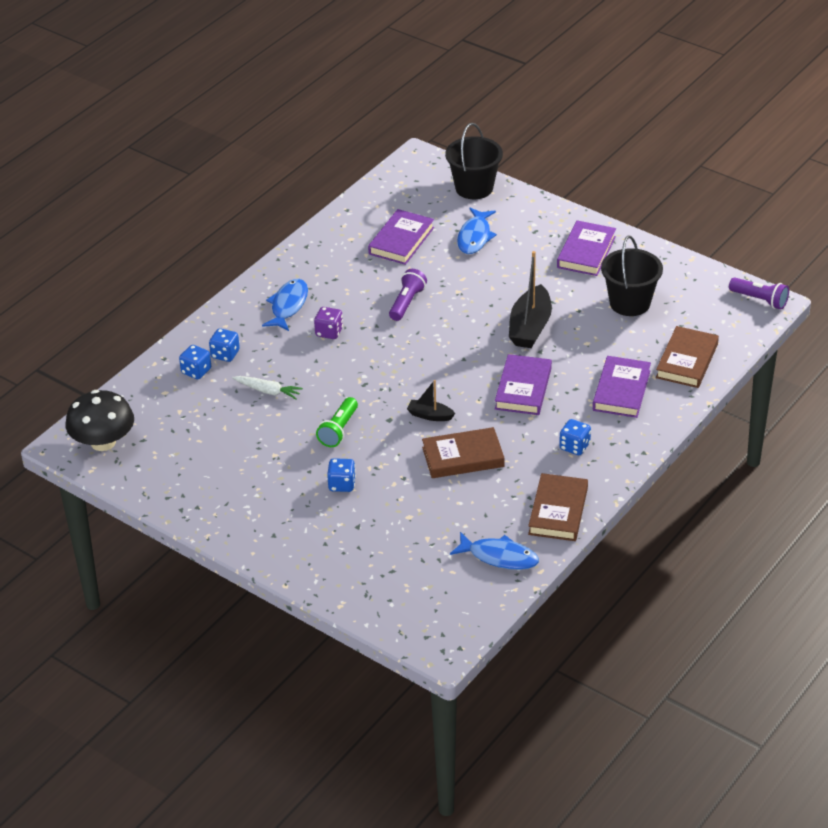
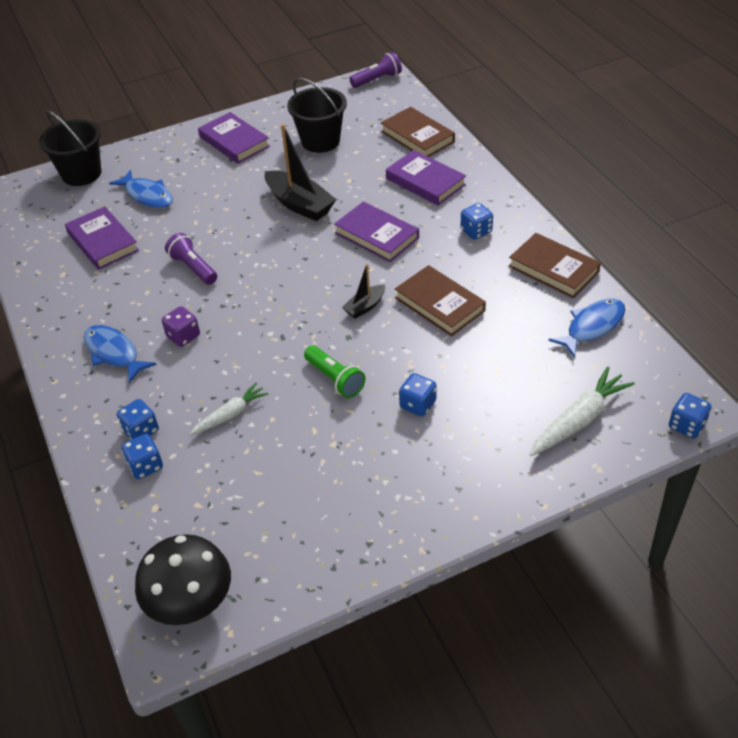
camera: 60 degrees left, 5 degrees up
brown book [422,427,504,478] -> brown book turned 60 degrees counterclockwise [395,265,486,336]
none -> white carrot [529,367,635,456]
none -> blue dice [669,393,711,438]

